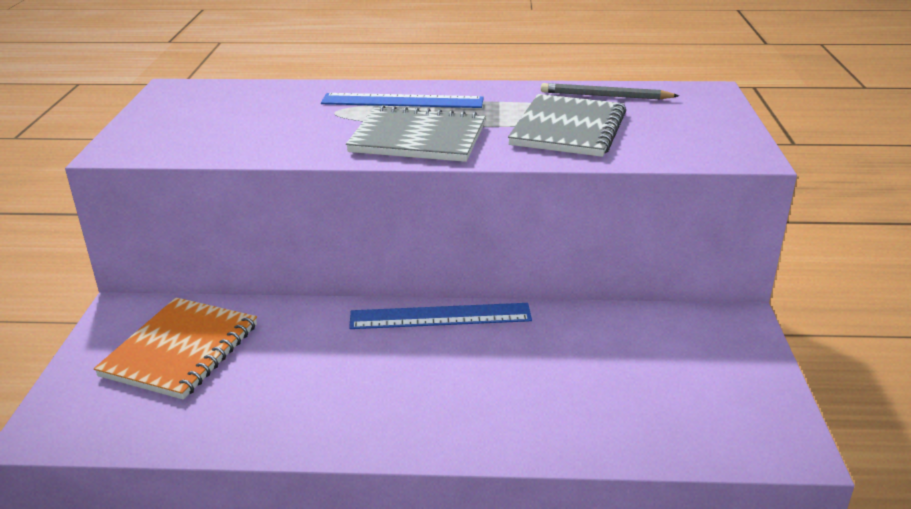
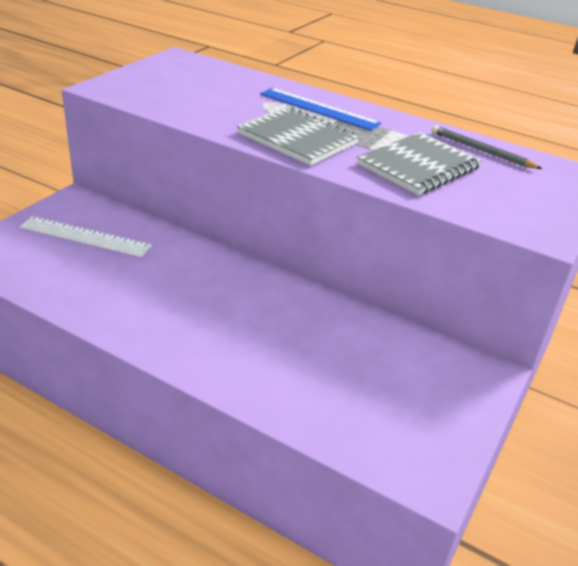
camera: 25 degrees right, 5 degrees up
orange notebook [94,297,257,400] -> white ruler [20,216,152,257]
blue ruler [349,303,532,329] -> none

